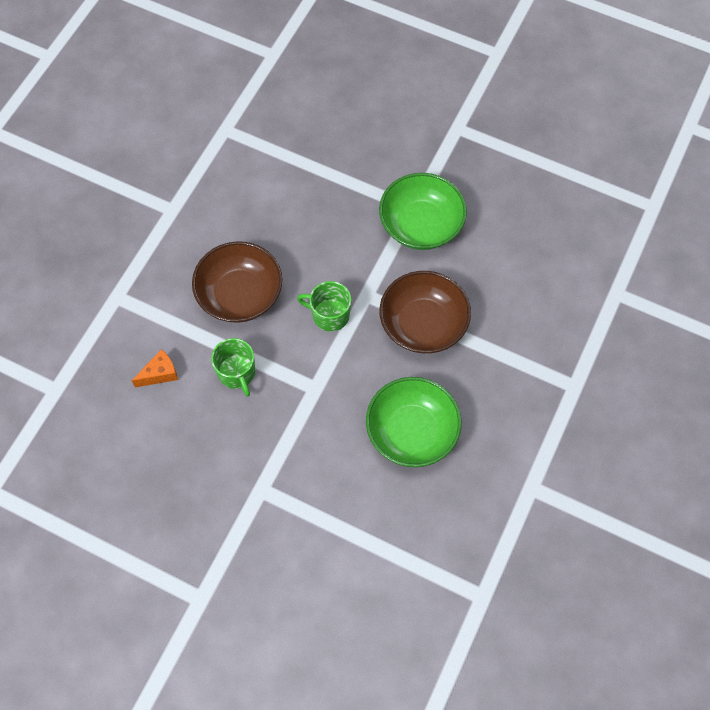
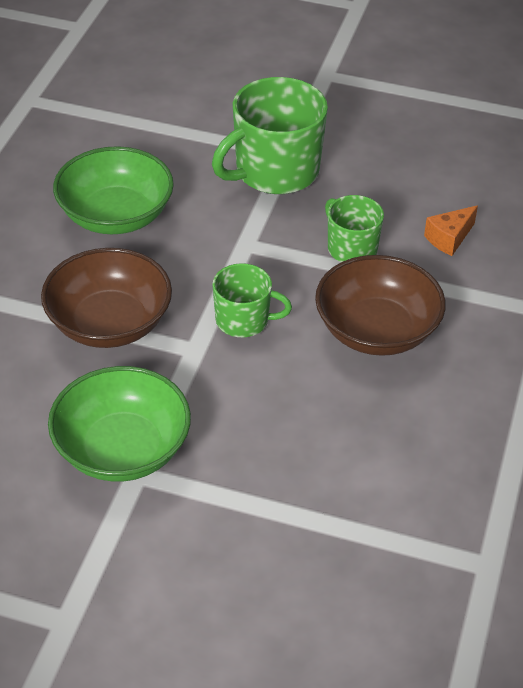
camera: 170 degrees right, 20 degrees down
none -> green mug [212,77,328,194]

